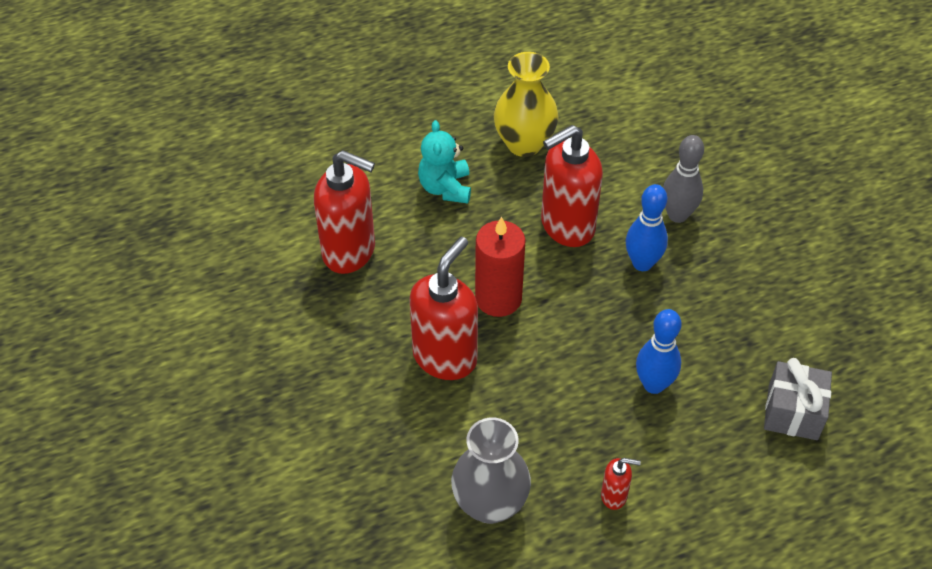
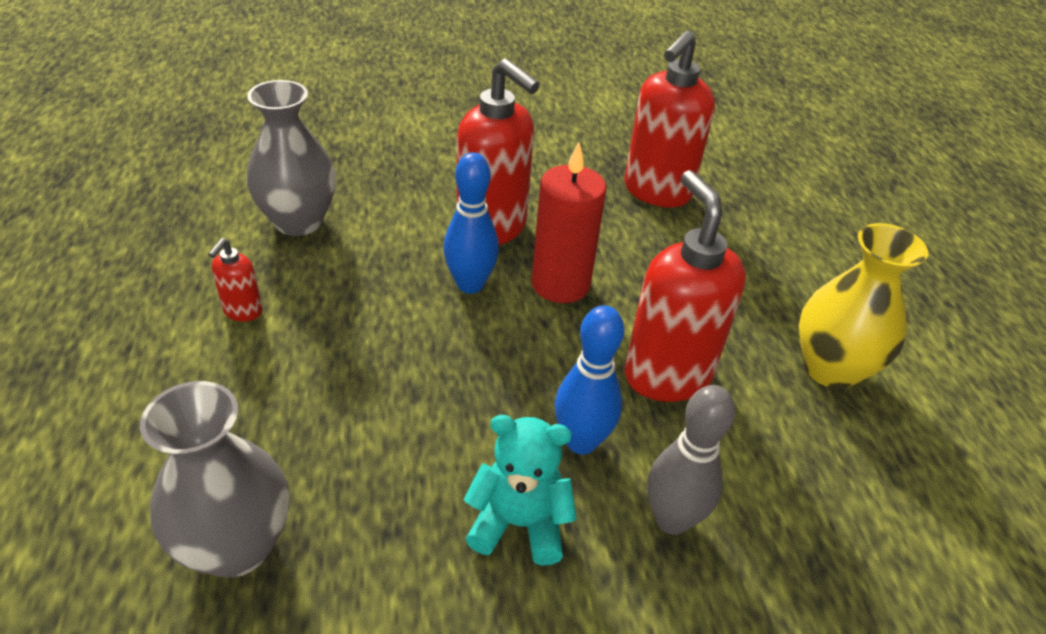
camera: 100 degrees right, 10 degrees down
turquoise teddy bear [418,120,471,204] -> turquoise teddy bear moved to [463,415,577,566]
blue bowling pin [636,309,682,394] -> blue bowling pin moved to [443,152,499,294]
grey gift [764,358,832,440] -> grey vase [140,381,289,578]

